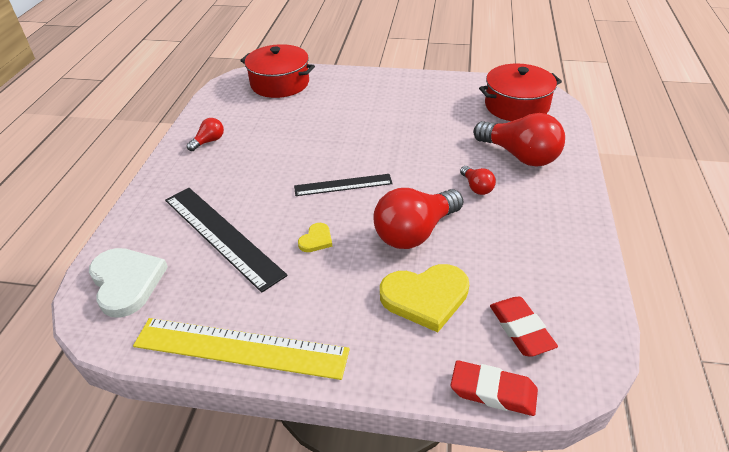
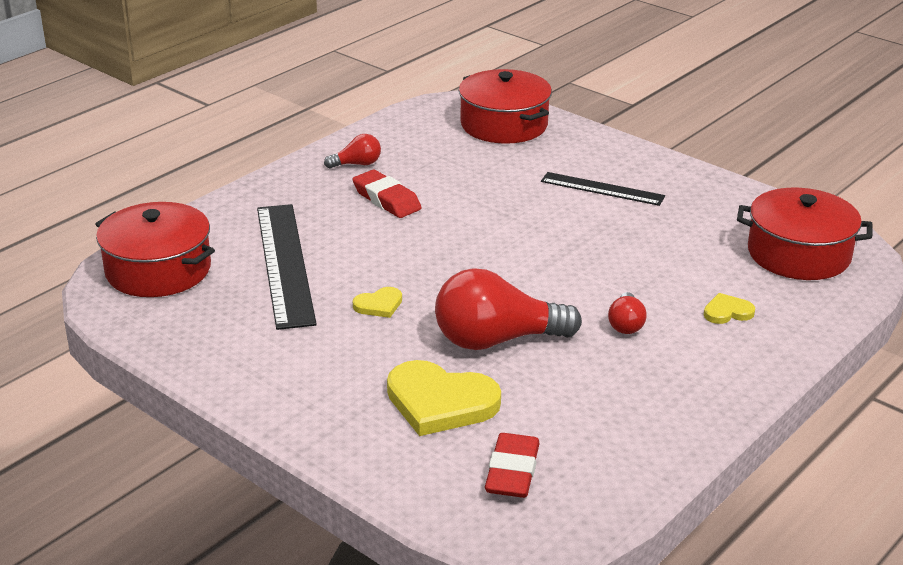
camera: 30 degrees right, 10 degrees down
white heart [89,248,168,318] -> red pot [95,202,215,297]
yellow ruler [133,318,350,380] -> none
black ruler [294,174,393,196] -> black ruler moved to [541,172,665,206]
red eraser [451,360,538,416] -> red eraser moved to [352,170,422,218]
red light bulb [473,113,565,167] -> yellow heart [704,293,755,324]

